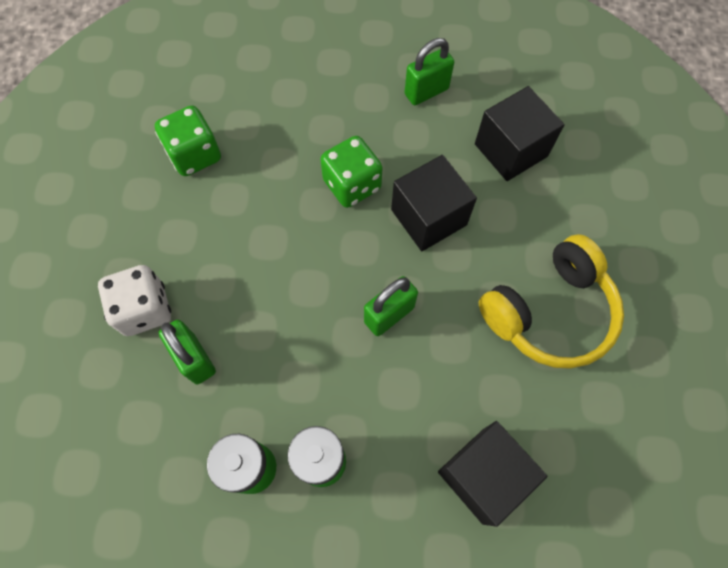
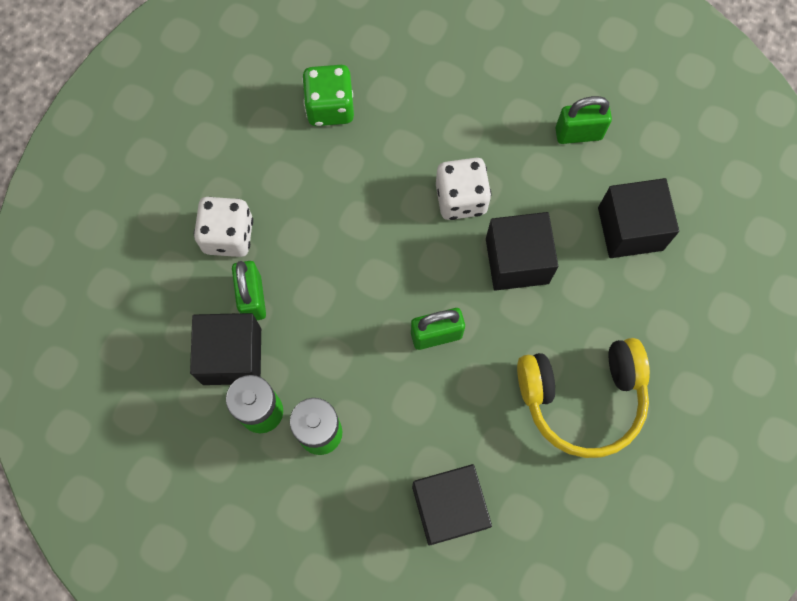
camera: 25 degrees right, 5 degrees up
green dice [320,136,383,208] -> white dice [436,158,492,220]
none -> black cube [190,313,261,385]

